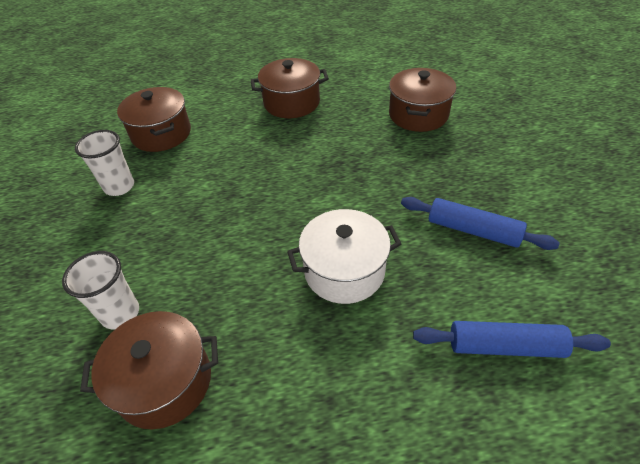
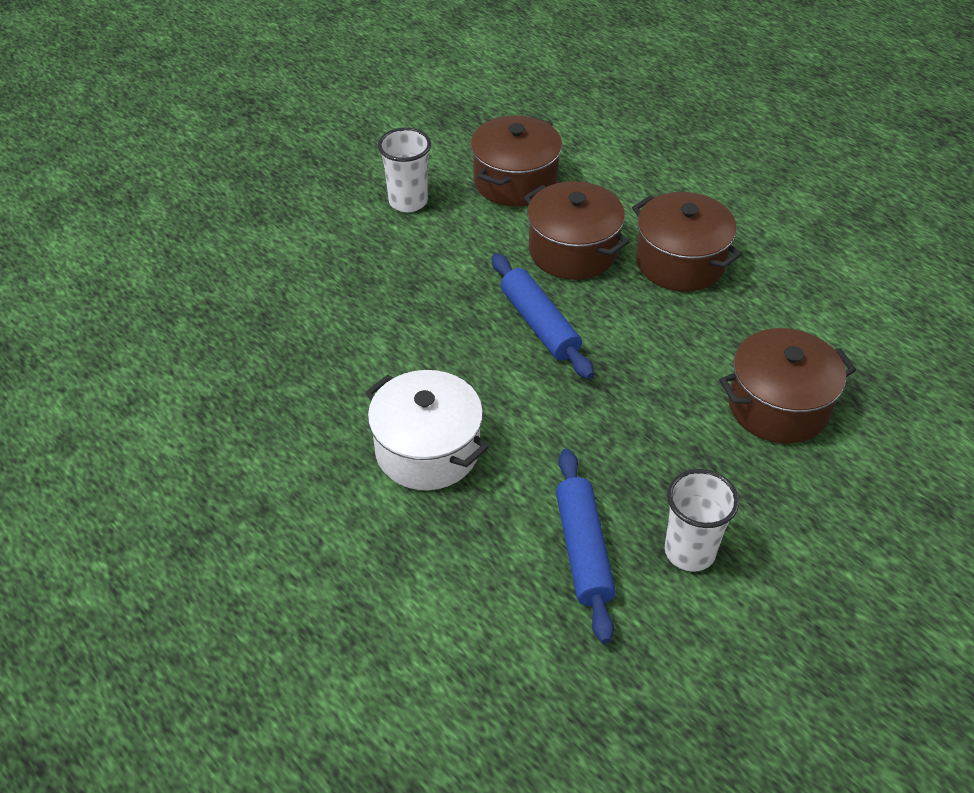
camera: 55 degrees right, 0 degrees up
white cup [62,251,139,329] -> white cup moved to [665,469,739,572]
brown pot [80,311,218,429] -> brown pot moved to [524,181,629,280]
blue rolling pin [413,321,611,358] -> blue rolling pin moved to [492,253,594,379]

